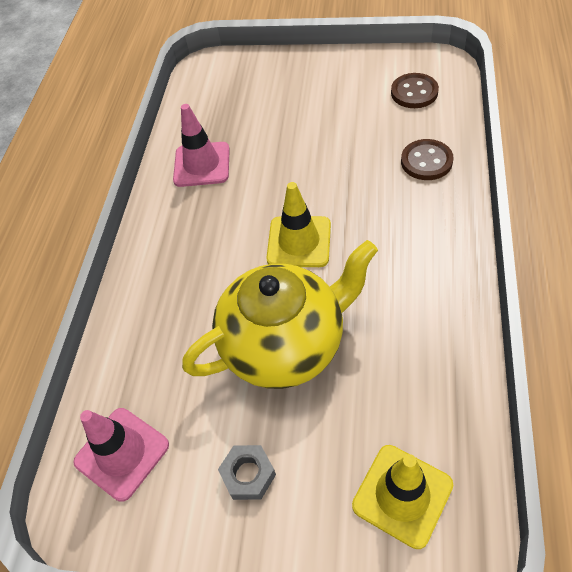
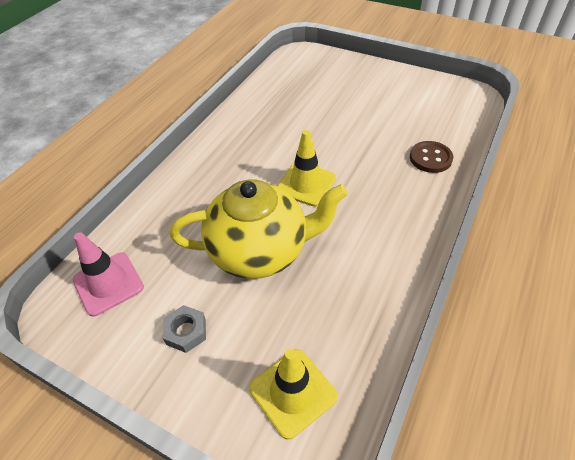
camera: 15 degrees right, 5 degrees down
pink traffic cone [173,104,230,187] -> none
brown button [391,73,439,108] -> none

